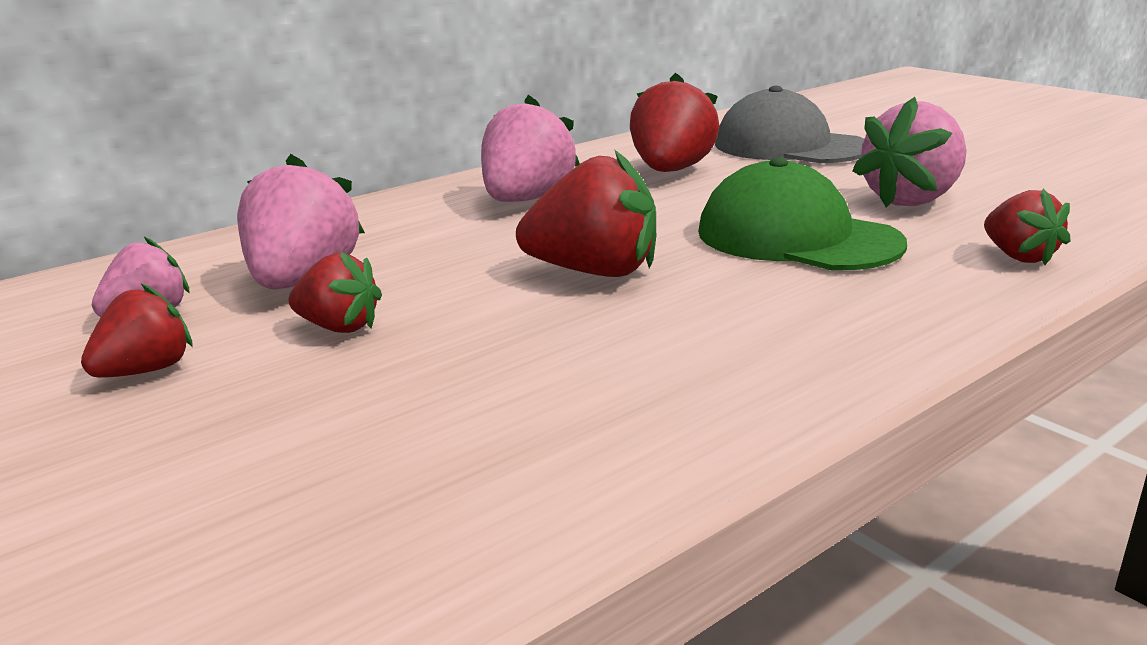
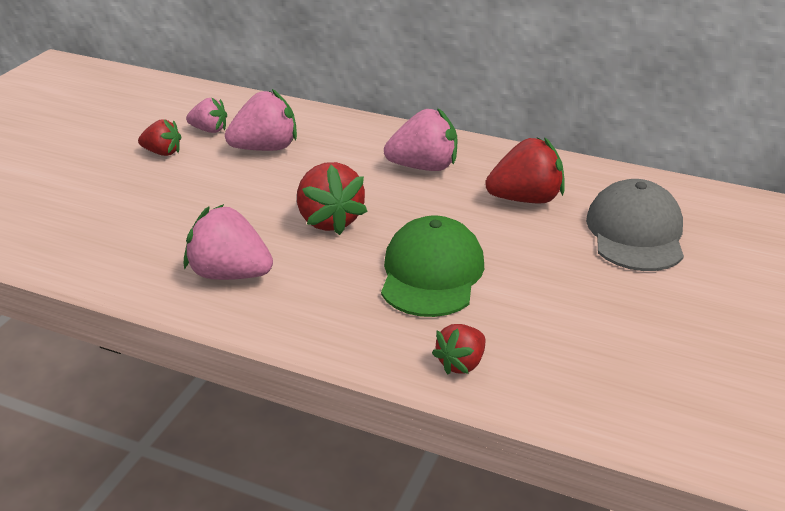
camera: 60 degrees right, 10 degrees up
red strawberry [288,251,382,333] -> none
pink strawberry [853,97,967,207] -> pink strawberry moved to [184,204,273,280]

